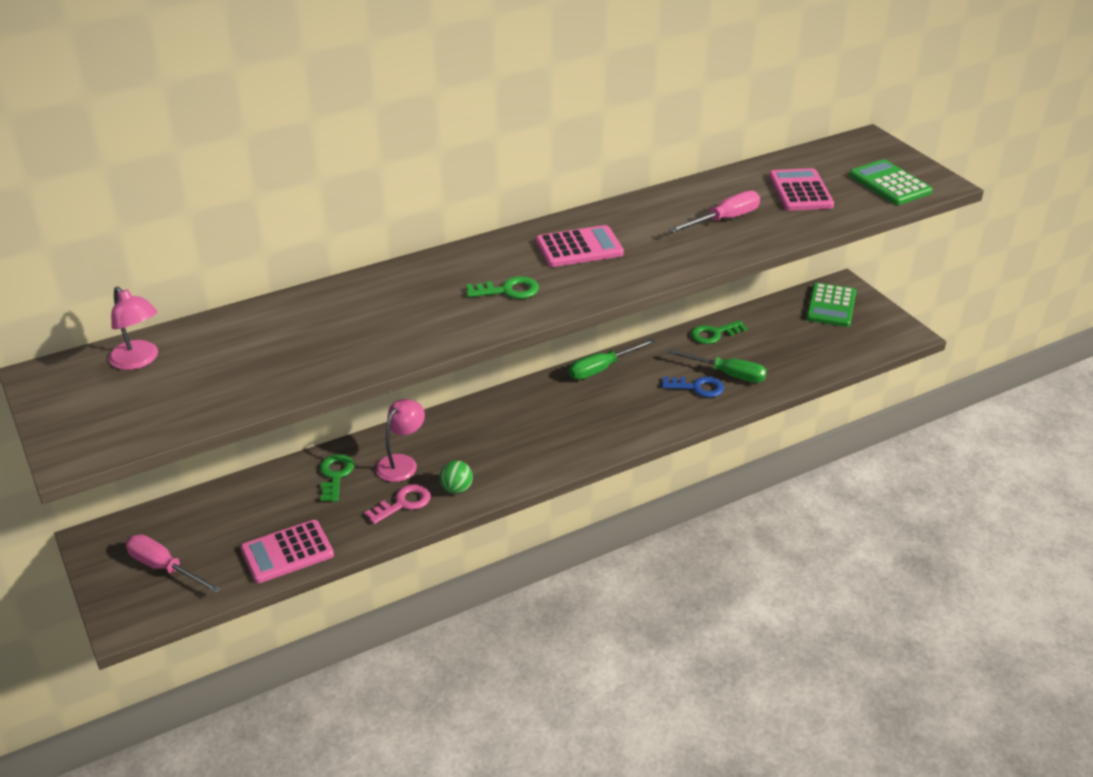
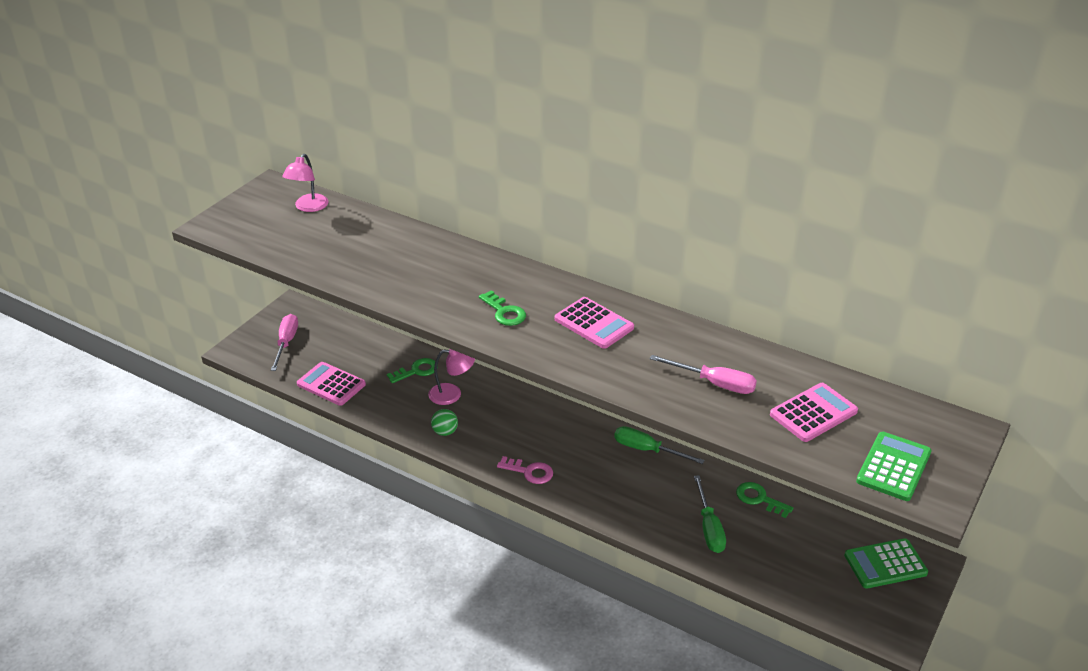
camera: 60 degrees right, 0 degrees up
pink key [365,484,431,524] -> pink key moved to [497,456,553,484]
blue key [662,376,724,397] -> none

